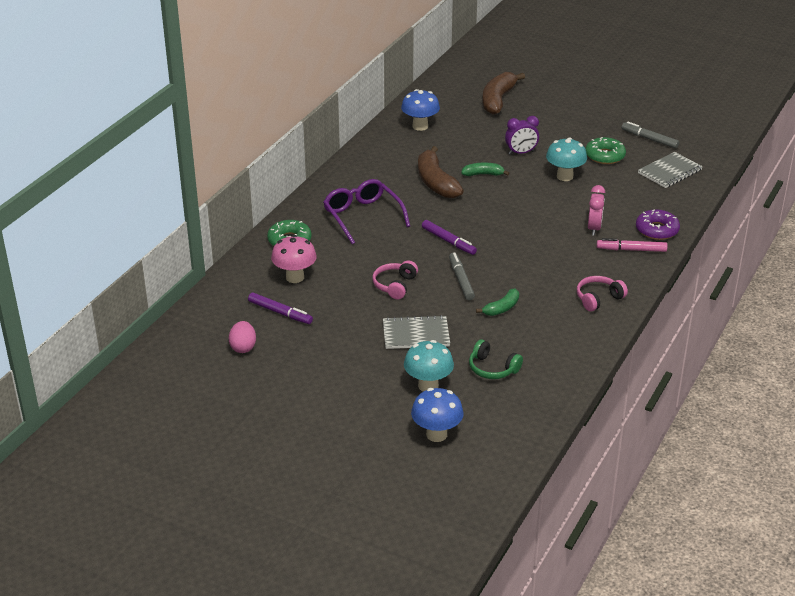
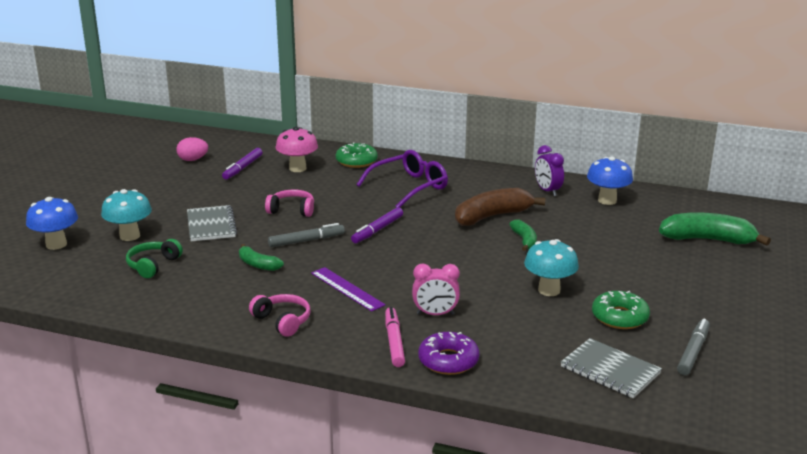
camera: 80 degrees right, 10 degrees down
brown banana [482,72,525,115] -> green banana [659,212,771,246]
purple clock [505,116,539,155] -> purple clock moved to [535,145,564,196]
none -> purple ruler [311,267,385,312]

